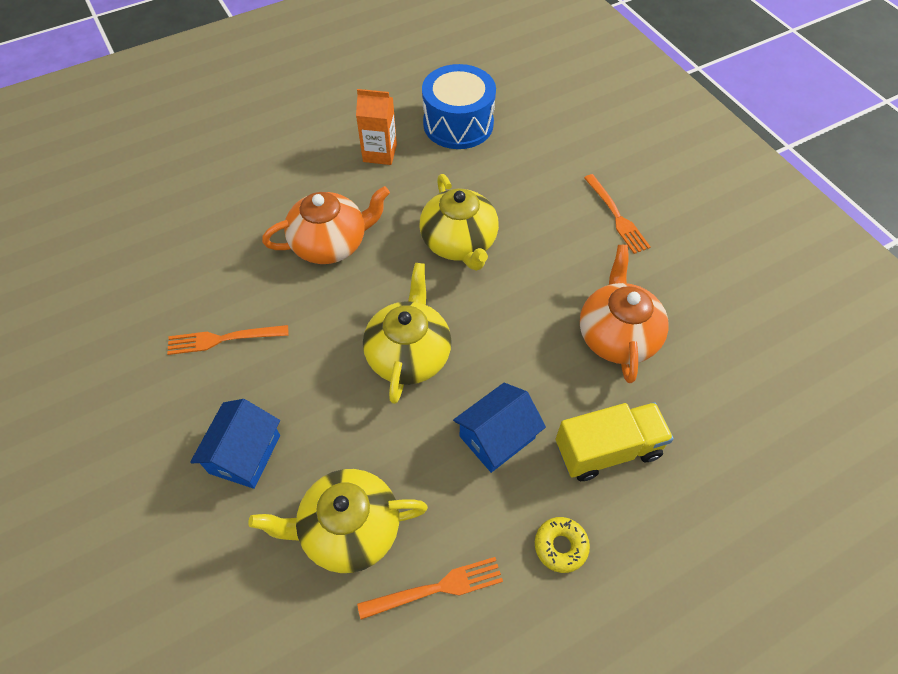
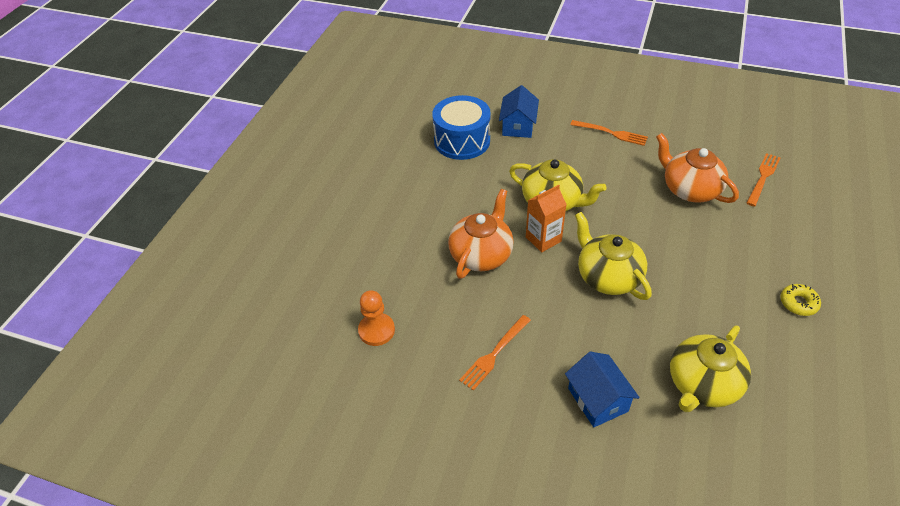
camera: 40 degrees left, 10 degrees down
orange carton [356,89,397,165] -> orange carton moved to [526,185,567,253]
orange fork [357,557,503,620] -> orange fork moved to [747,153,780,206]
blue house [453,383,546,473] -> blue house moved to [499,85,539,138]
yellow truck [556,402,674,481] -> none
none -> orange pawn [358,290,395,346]

